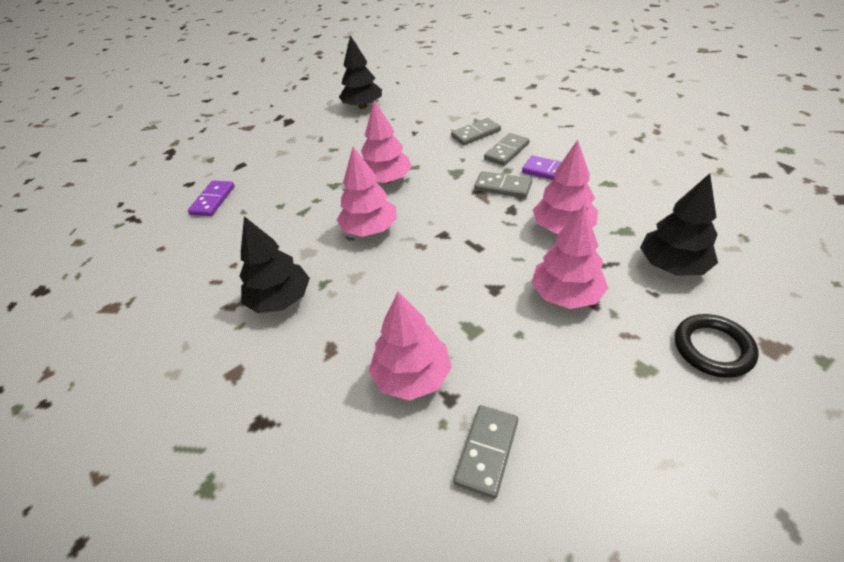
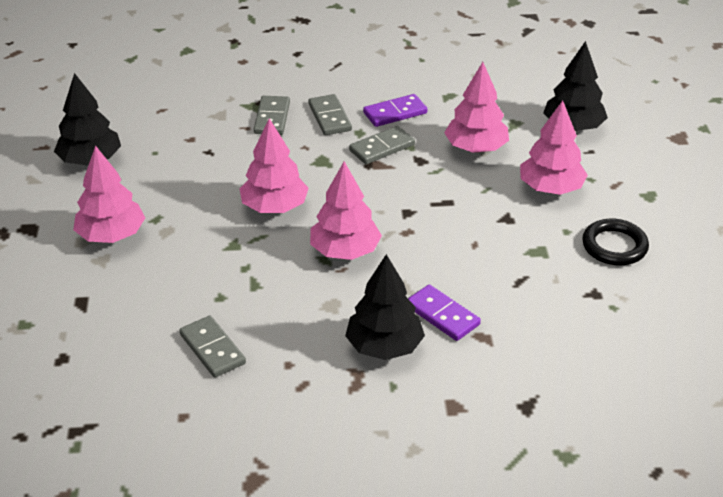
camera: 60 degrees left, 5 degrees down
purple domino [188,181,235,216] -> purple domino moved to [408,284,481,341]
pink tree [369,292,452,401] -> pink tree moved to [73,145,145,243]
grey domino [454,405,518,499] -> grey domino moved to [179,316,246,378]
black ring [675,314,759,378] -> black ring moved to [582,218,649,265]

